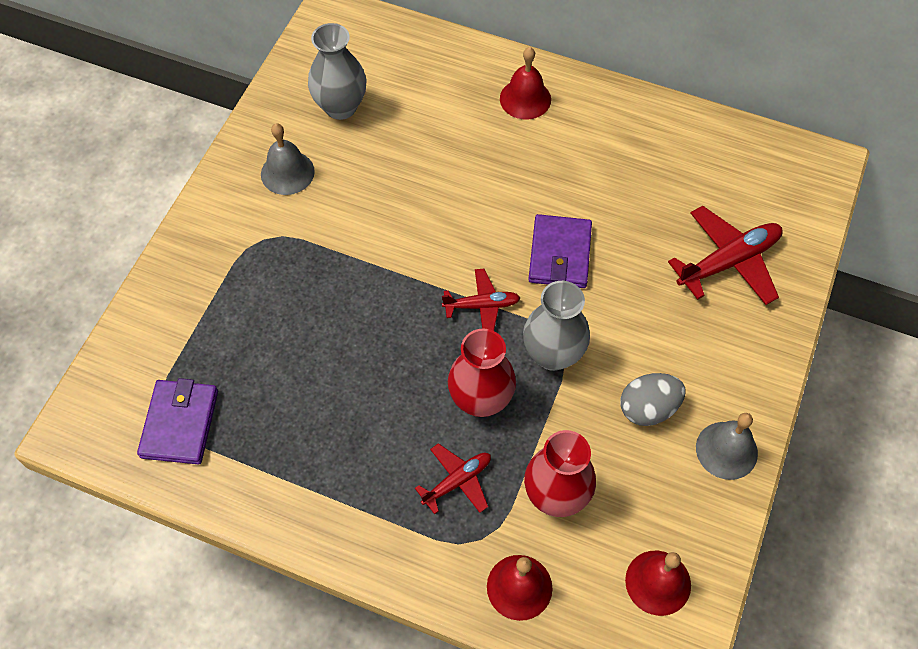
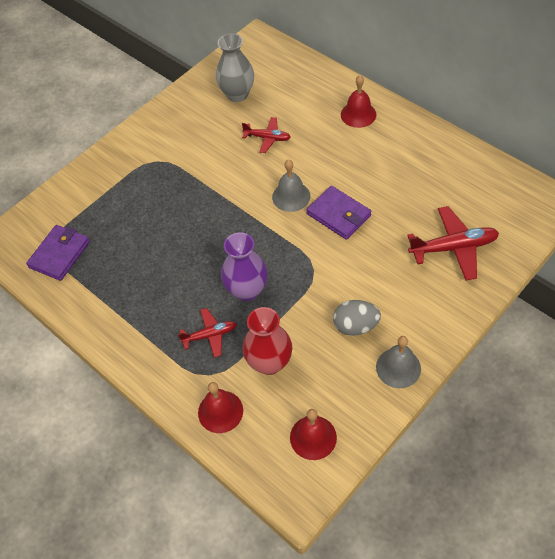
camera: 25 degrees right, 5 degrees down
grey bell [261,123,315,195] -> grey bell moved to [272,159,310,212]
red plane [442,269,520,331] -> red plane moved to [242,117,291,153]
red vase [448,329,516,417] -> purple vase [221,232,268,301]
grey vase [523,281,590,371] -> none
purple wallet [528,214,592,288] -> purple wallet turned 75 degrees counterclockwise [306,186,371,240]

